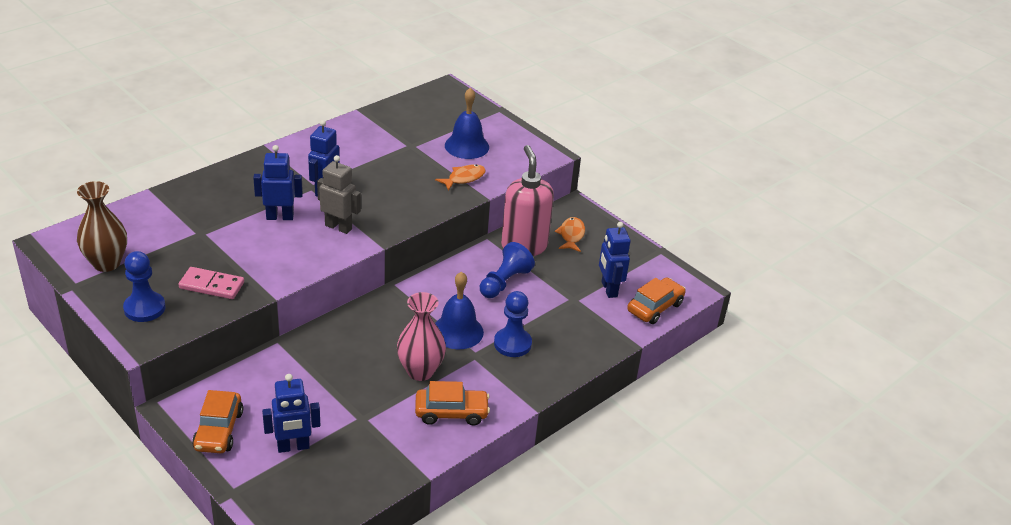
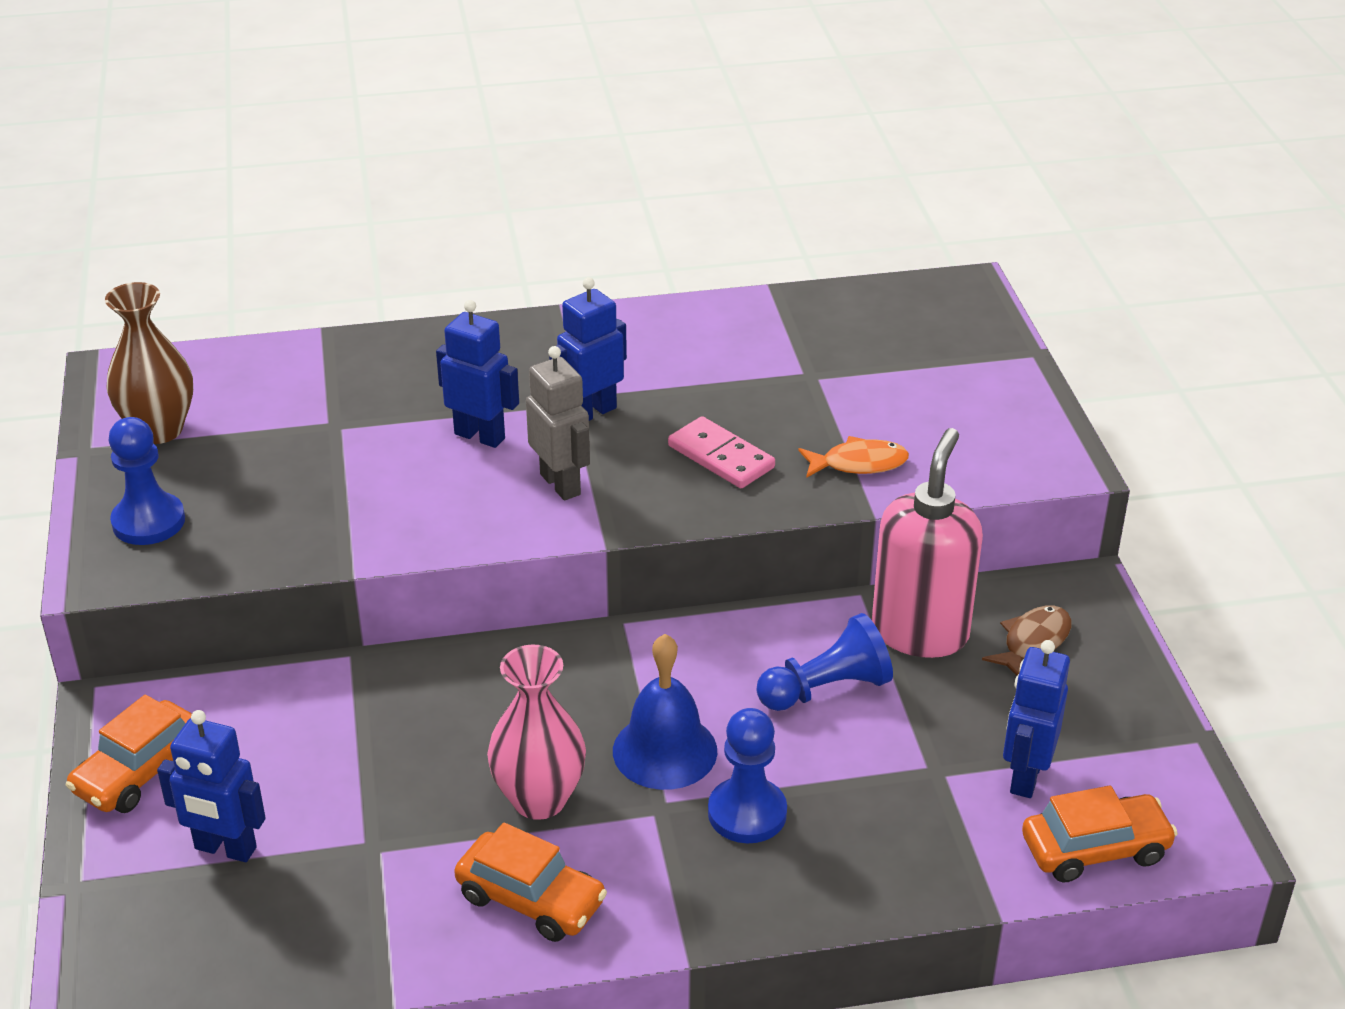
camera: 35 degrees right, 0 degrees up
pink domino [178,267,244,299] -> pink domino moved to [668,416,775,488]
blue bell [445,88,489,159] -> none
orange fish [555,217,585,252] -> brown fish [982,606,1071,676]

